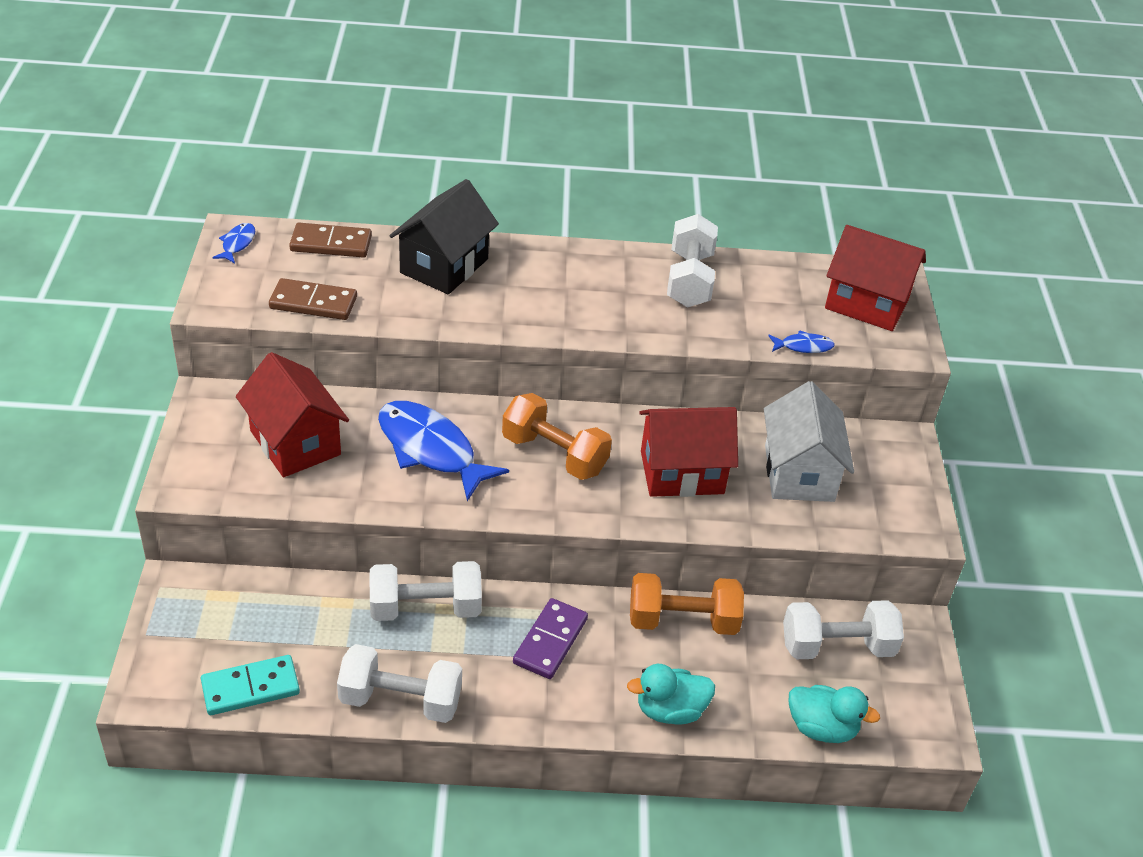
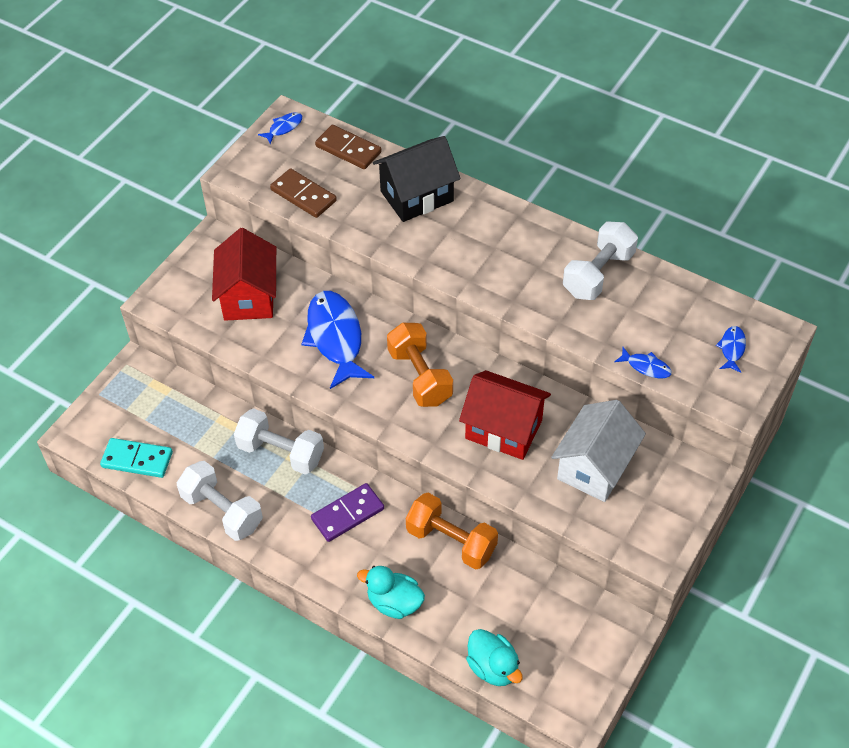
camera: 35 degrees right, 10 degrees up
white dumbbell [783,600,904,659] -> none
red house [825,225,926,331] -> blue fish [716,326,746,373]

